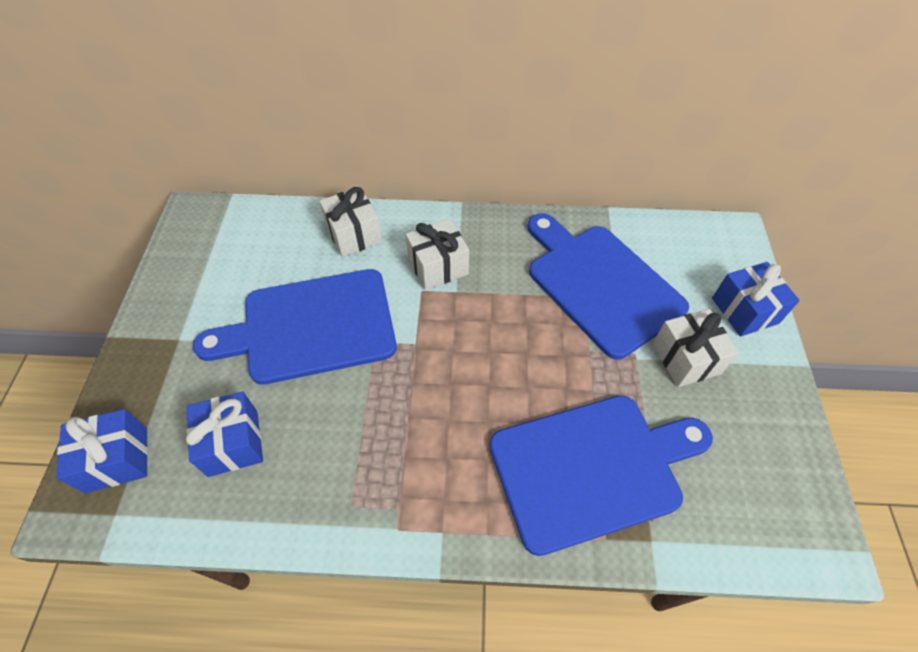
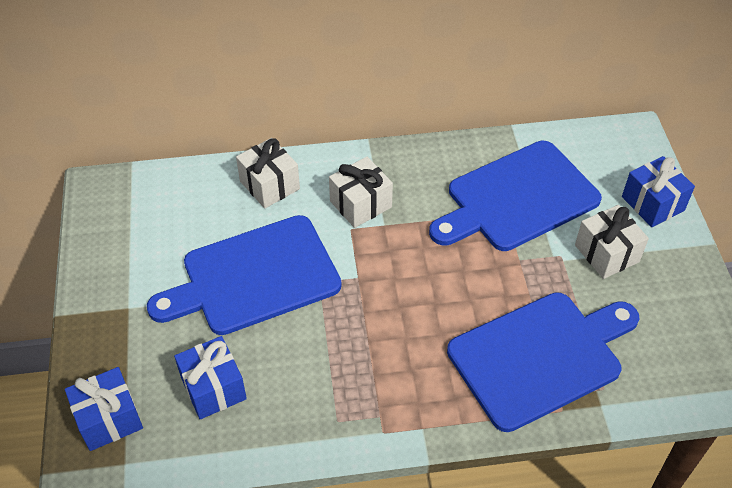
camera: 10 degrees left, 5 degrees down
blue cutting board [528,213,689,359] -> blue cutting board turned 75 degrees counterclockwise [429,141,602,251]

